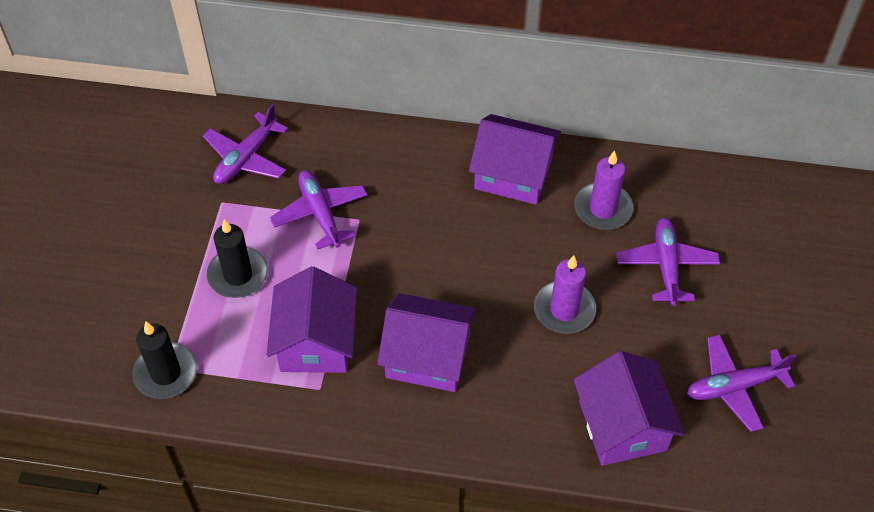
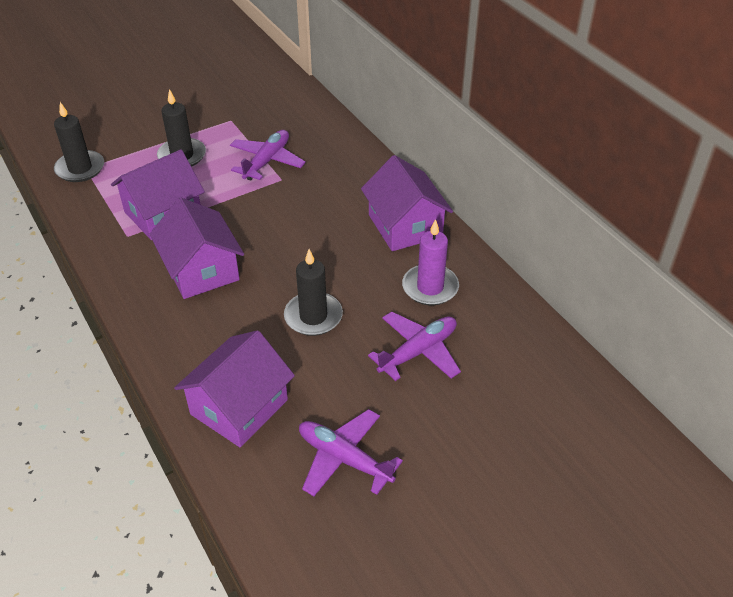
camera: 50 degrees right, 10 degrees down
purple plane [203,104,288,184] -> none
purple candle [534,255,596,334] -> black candle [284,249,343,336]

